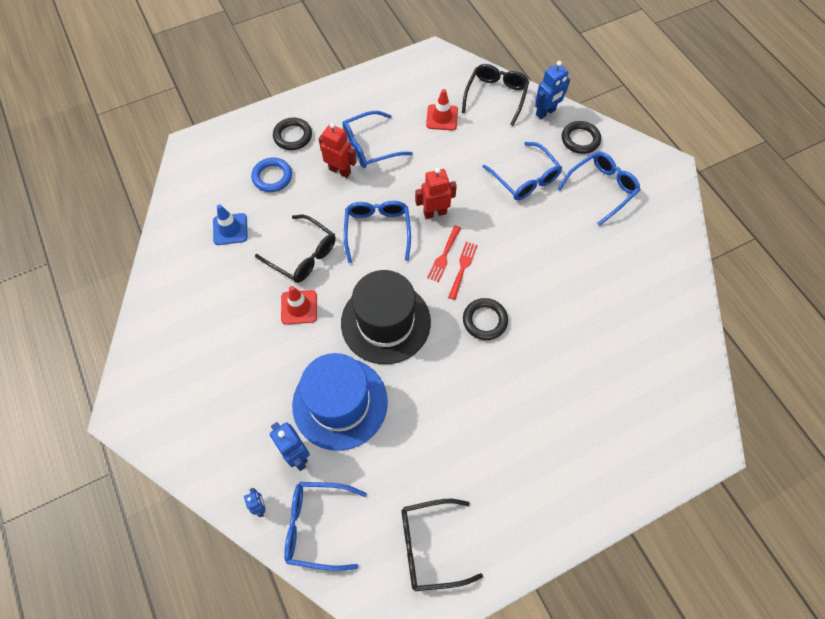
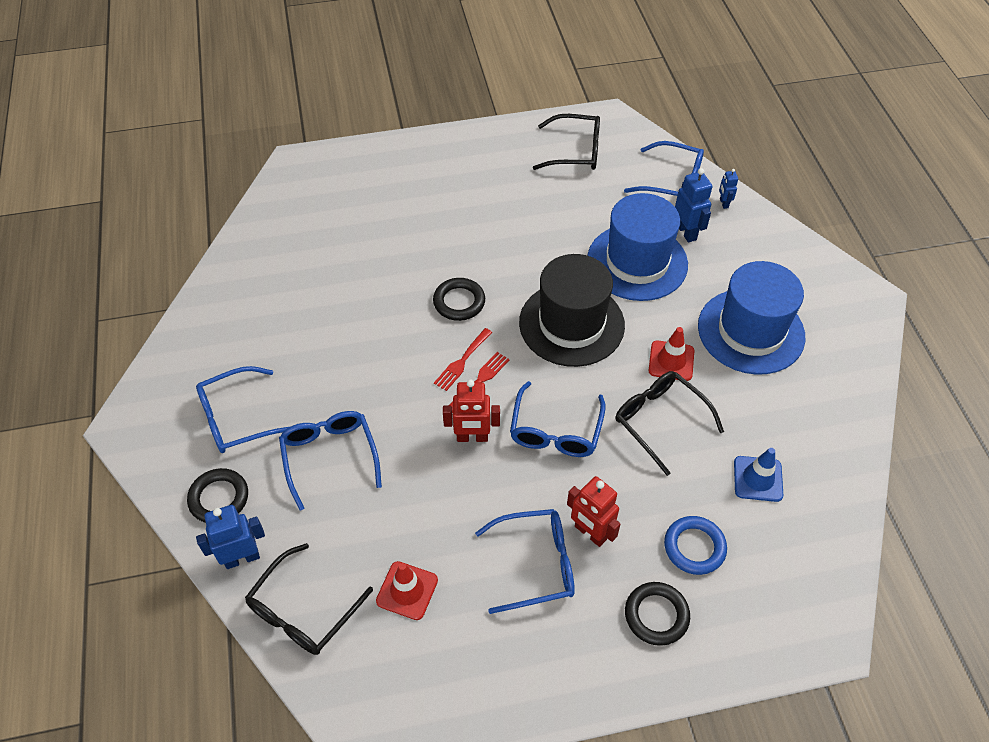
camera: 165 degrees left, 10 degrees down
none -> blue hat [698,261,805,375]

